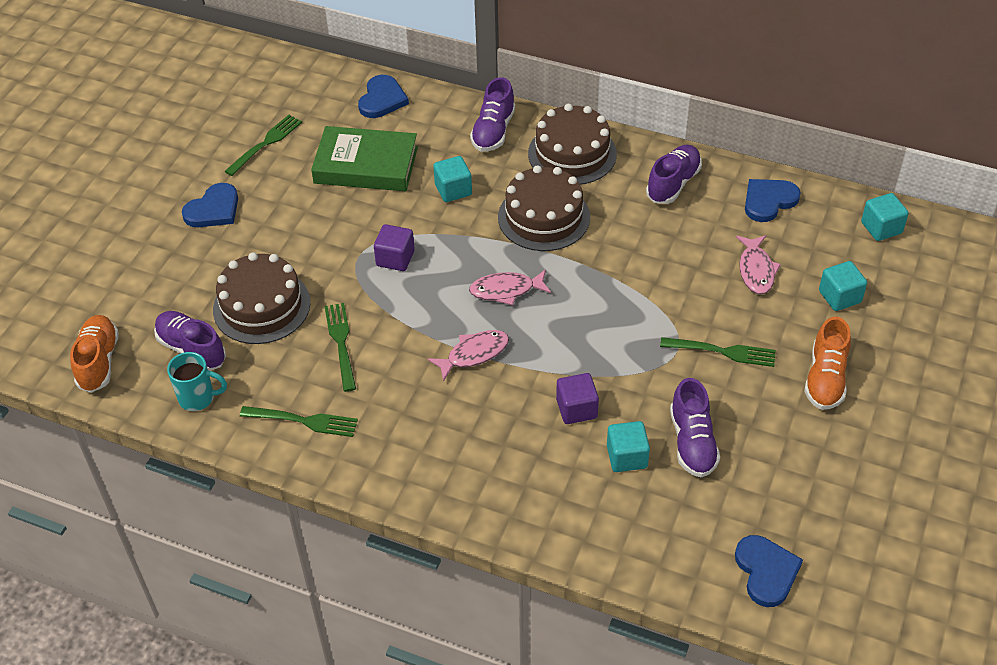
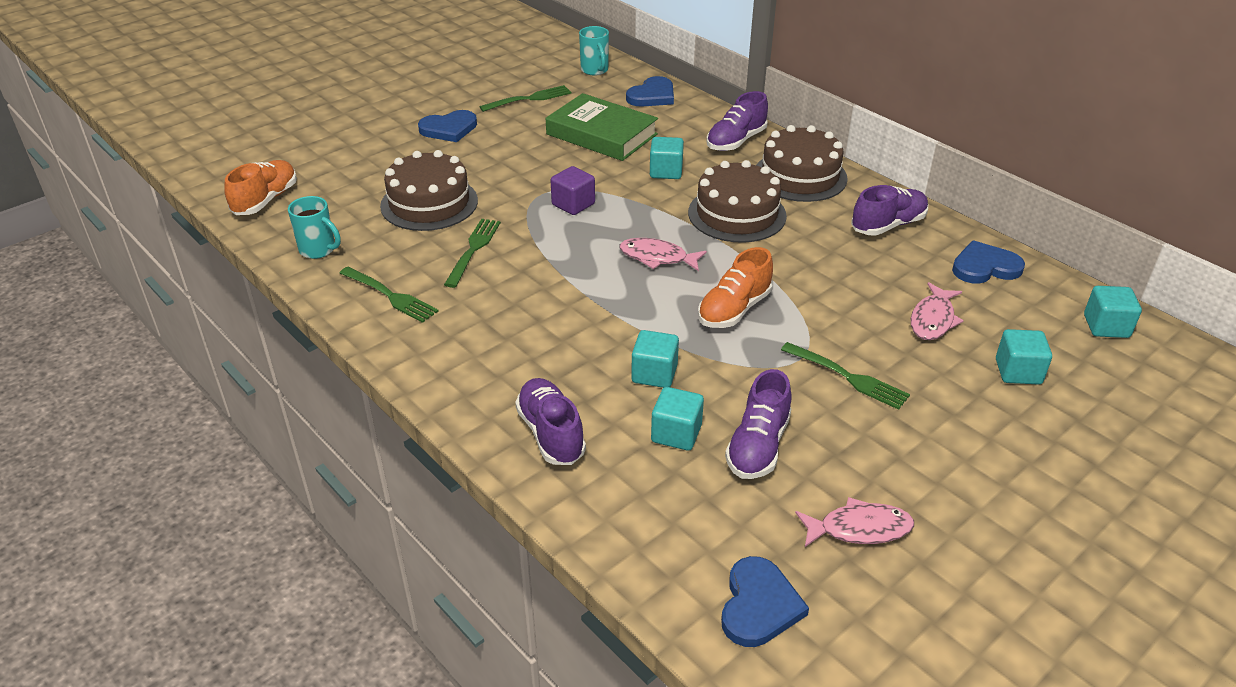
camera: 25 degrees right, 10 degrees down
purple shoe [154,311,226,371] -> purple shoe moved to [515,378,586,465]
pink fish [428,330,509,382] -> pink fish moved to [795,497,914,547]
purple cube [556,373,599,424] -> turquoise cube [631,330,679,388]
orange shoe [804,317,851,410] -> orange shoe moved to [698,247,773,328]
none -> turquoise mug [579,26,609,76]

